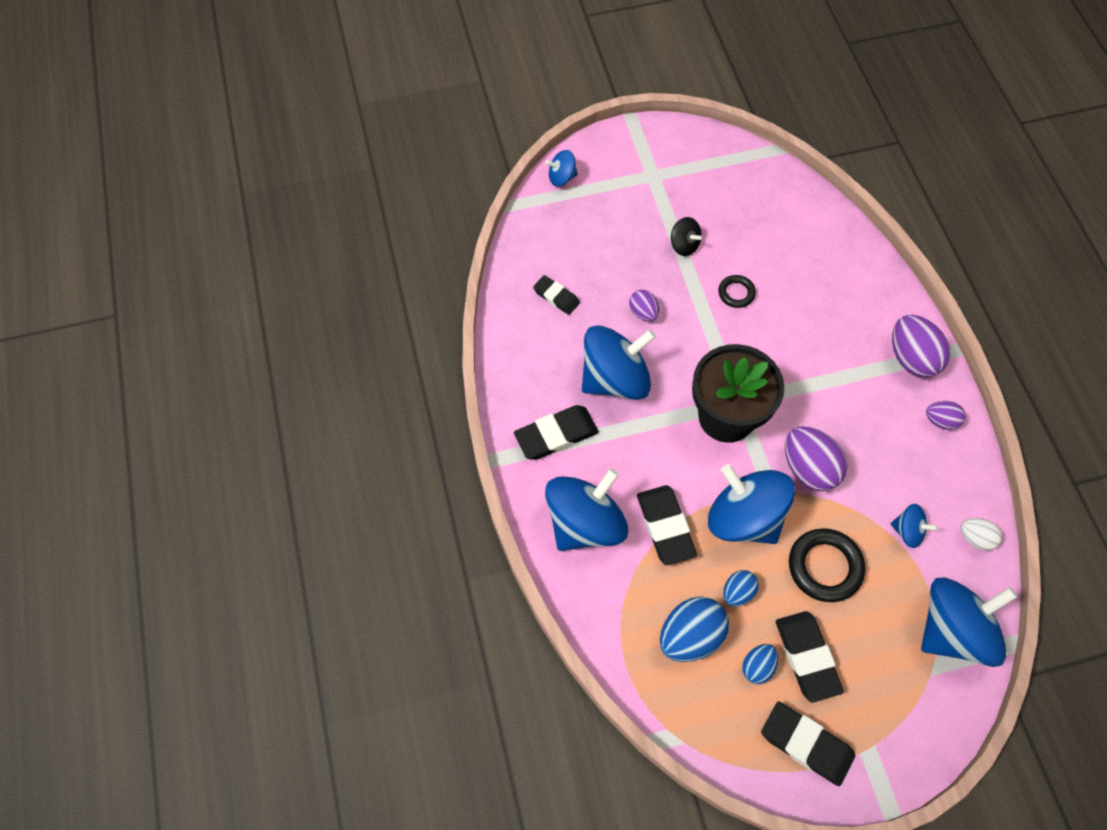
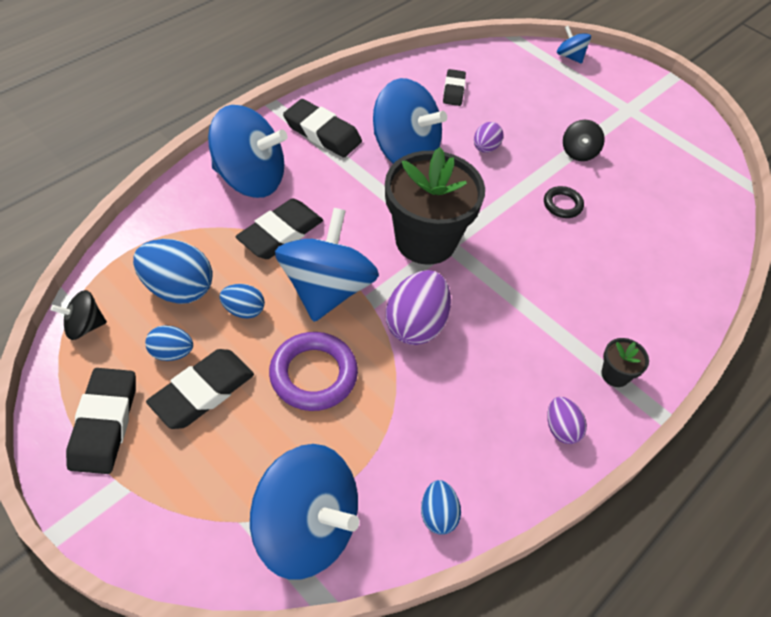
camera: 55 degrees right, 10 degrees down
black ring [789,528,865,602] -> purple ring [269,332,358,411]
blue spinning top [891,504,938,548] -> none
purple egg [892,315,951,378] -> black flower pot [601,338,649,387]
white egg [961,518,1002,551] -> blue egg [421,480,461,535]
none -> black spinning top [51,290,107,340]

